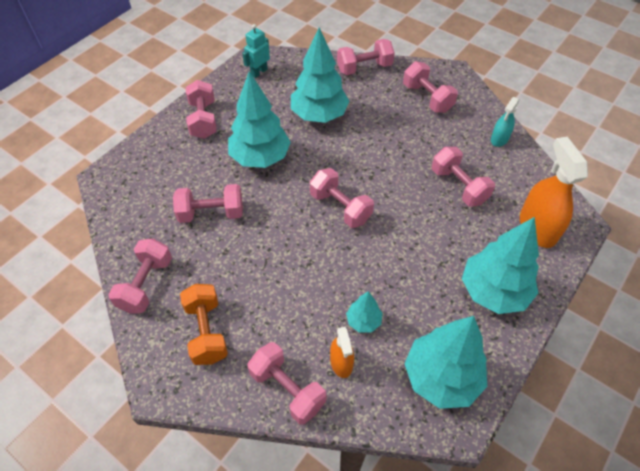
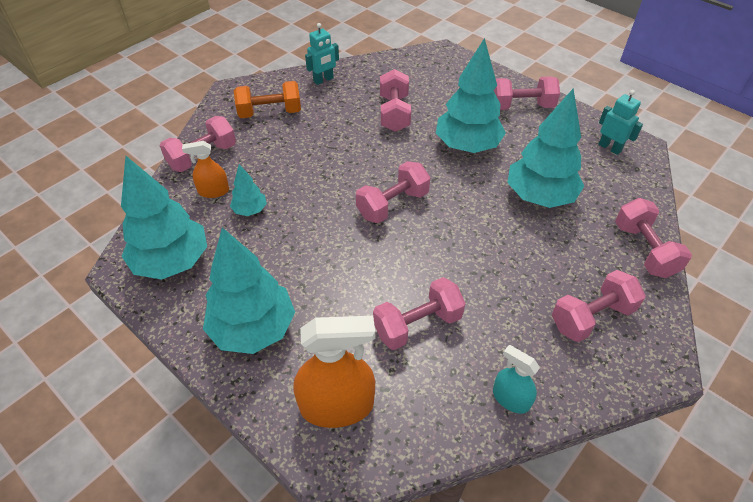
camera: 95 degrees right, 5 degrees down
pink dumbbell [108,238,172,314] -> turquoise robot [305,23,339,85]

